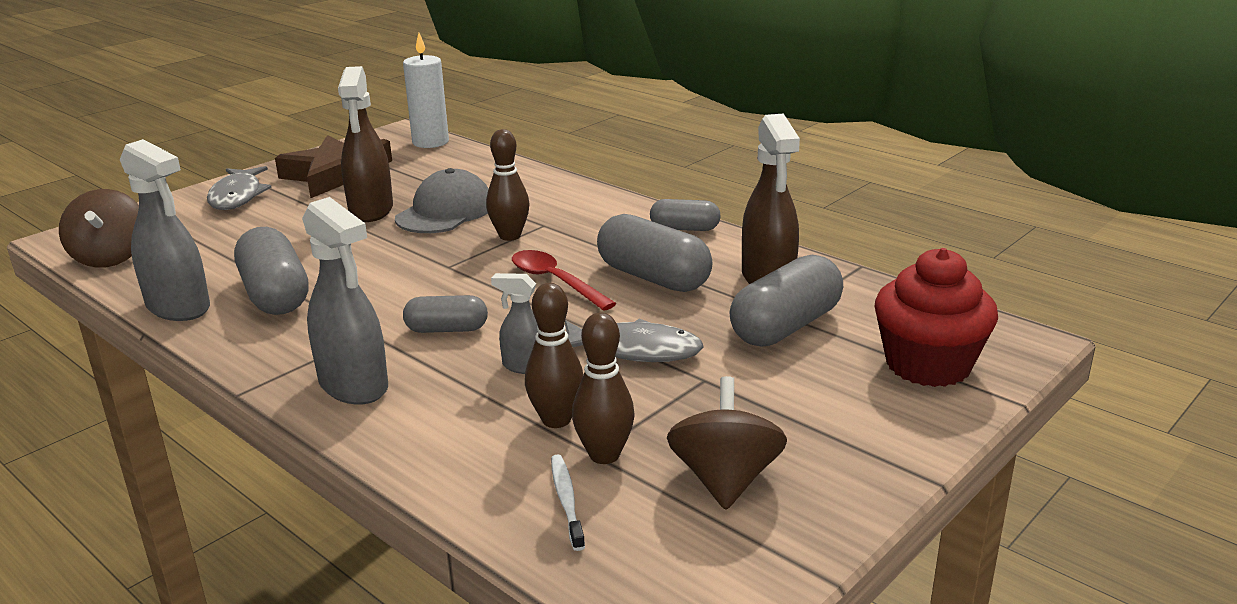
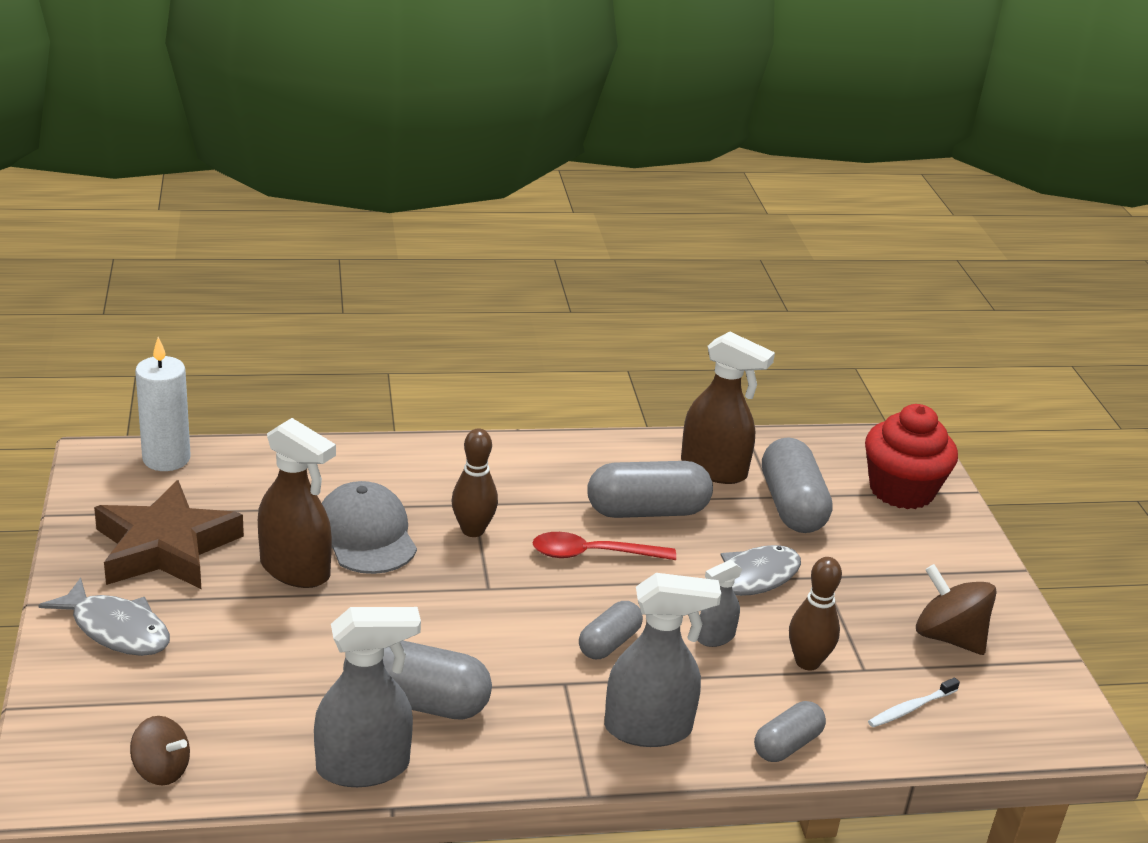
camera: 55 degrees left, 5 degrees up
brown spinning top [59,189,139,268] -> brown spinning top [130,716,190,785], size x0.66
white toothbrush [551,455,585,551] -> white toothbrush turned 60 degrees counterclockwise [868,677,960,727]
brown bowling pin [572,312,635,464] -> none
grey capsule [650,199,721,231] -> grey capsule moved to [754,701,826,762]

